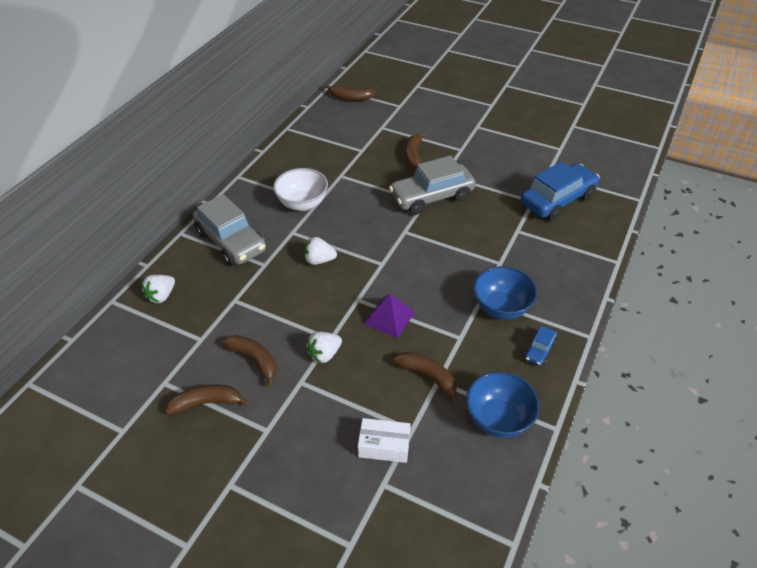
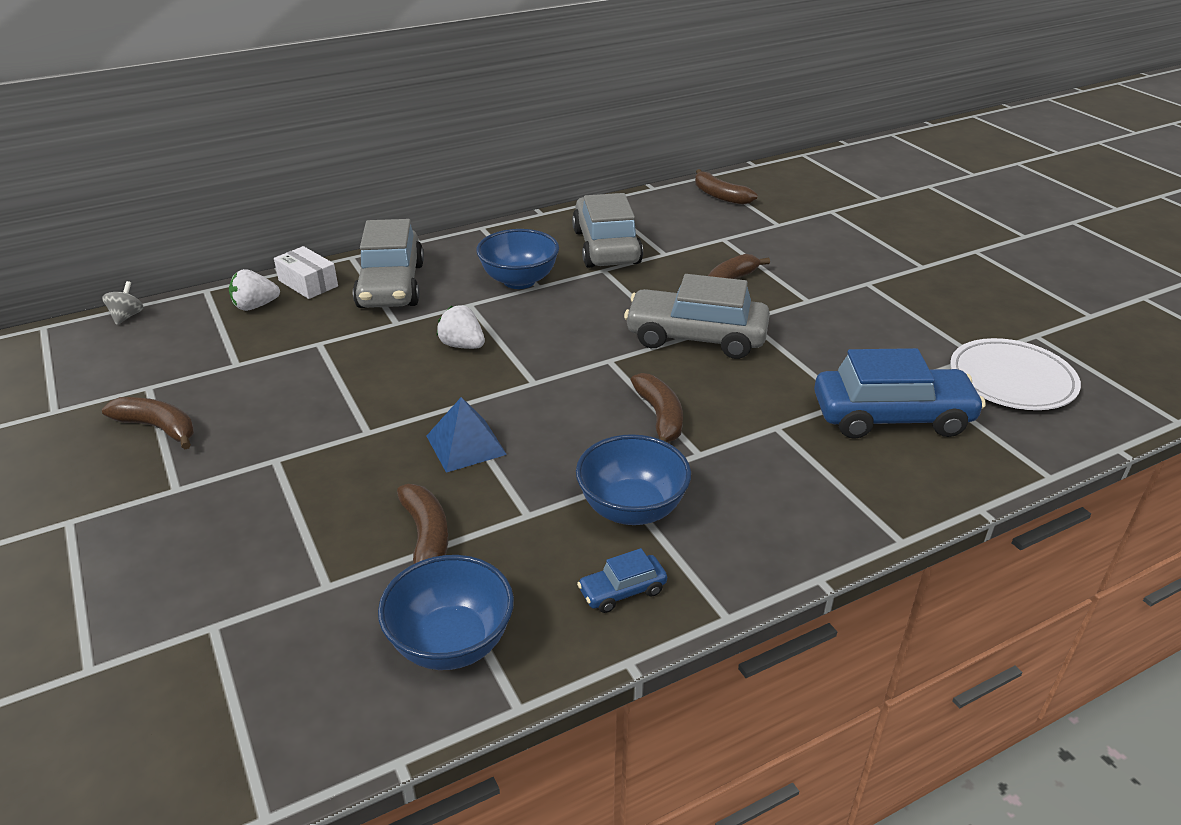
camera: 35 degrees right, 10 degrees down
brown banana [222,335,276,387] -> brown banana moved to [631,373,683,443]
white bowl [273,168,328,211] -> blue bowl [476,229,559,289]
white strawberry [306,332,342,363] -> none
white box [358,418,410,463] -> white box moved to [274,246,338,299]
purple pyramid [364,294,415,338] -> blue pyramid [427,397,507,473]
none -> grey spinning top [102,281,144,325]
none -> grey car [572,193,643,268]
none -> white plate [950,338,1081,410]

